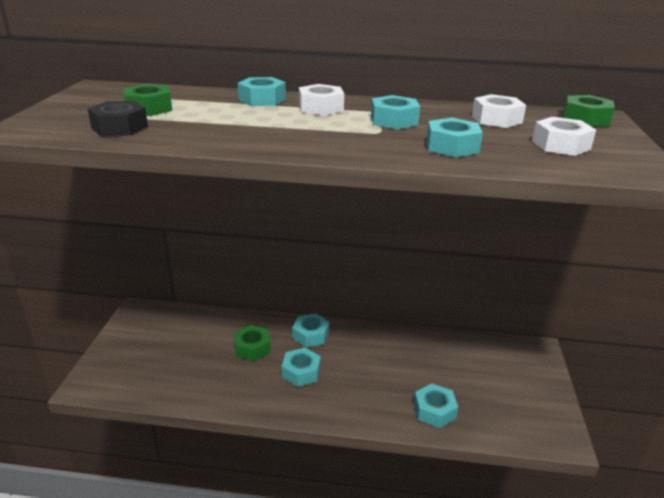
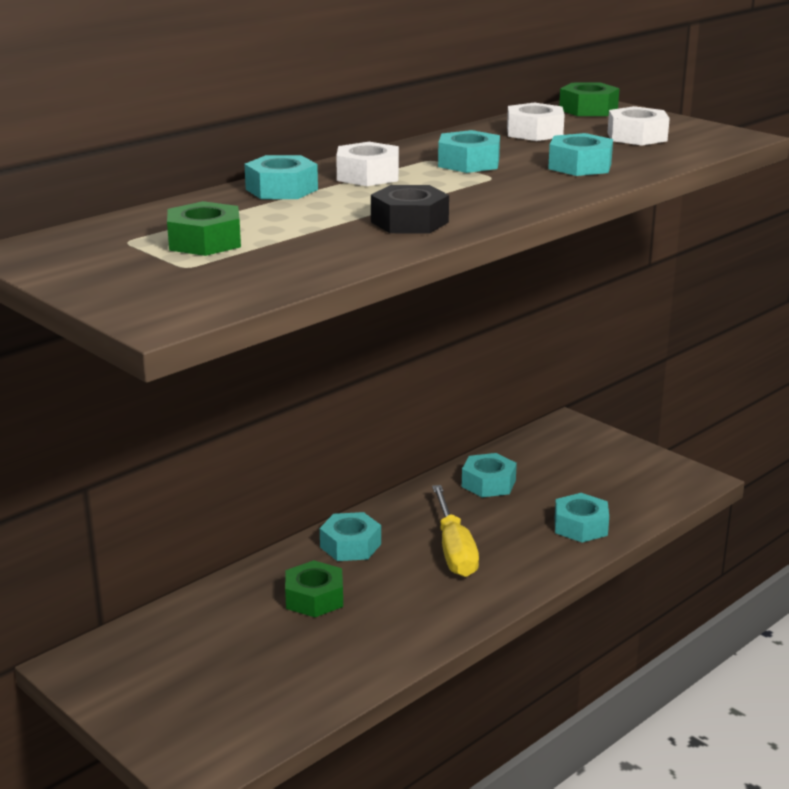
camera: 50 degrees left, 5 degrees down
black nut [88,101,148,136] -> black nut moved to [371,185,449,234]
turquoise nut [282,348,321,387] -> turquoise nut moved to [462,453,517,497]
none -> yellow screwdriver [432,485,479,577]

